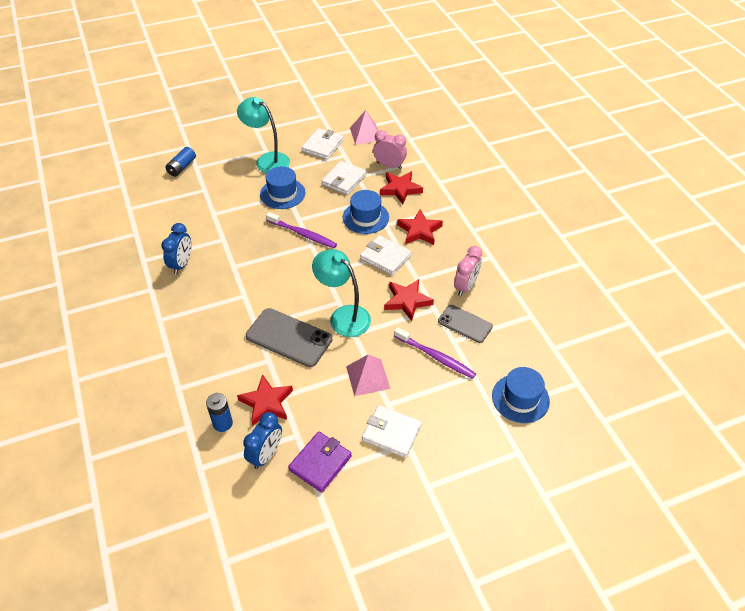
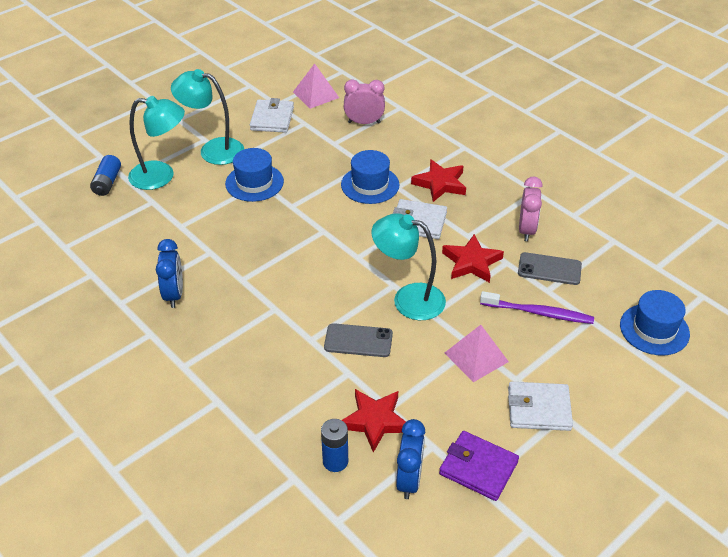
camera: 20 degrees left, 5 degrees down
grey phone [246,308,332,367] -> grey phone [324,323,393,357], size x0.64
purple toothbrush [266,212,337,248] -> none
purple wallet [288,431,352,493] -> purple wallet turned 75 degrees counterclockwise [439,431,519,501]
white wallet [322,161,366,195] -> none
red star [380,171,423,204] -> none
none -> turquoise lamp [128,96,185,190]

